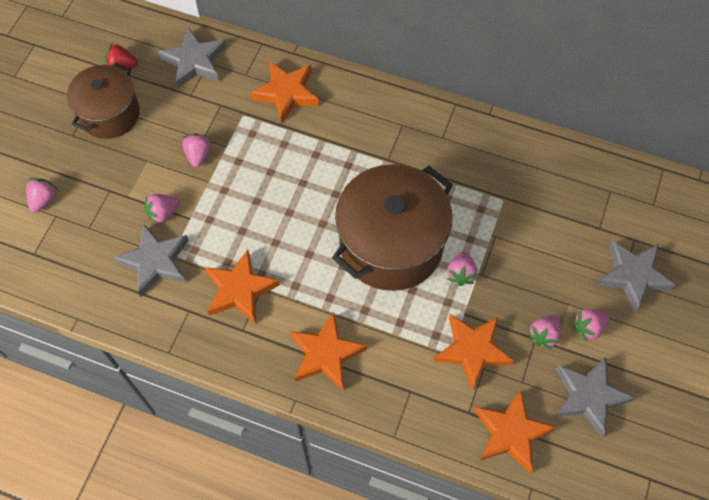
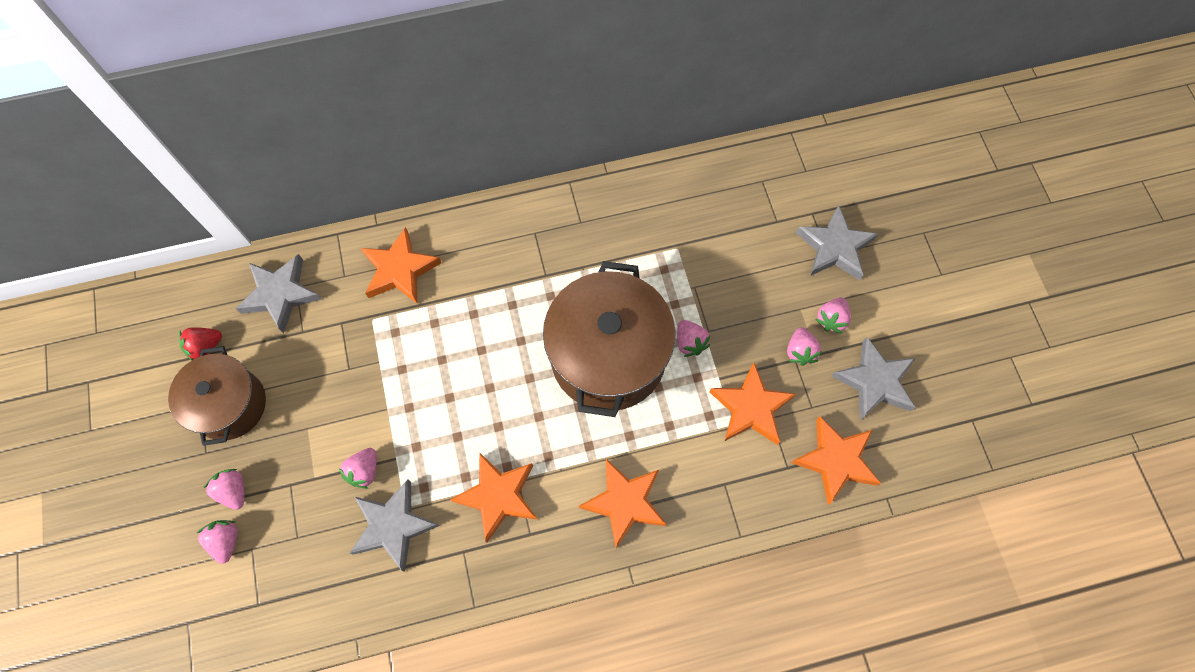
camera: 35 degrees left, 5 degrees up
pink strawberry [182,134,211,167] -> pink strawberry moved to [204,469,244,510]

